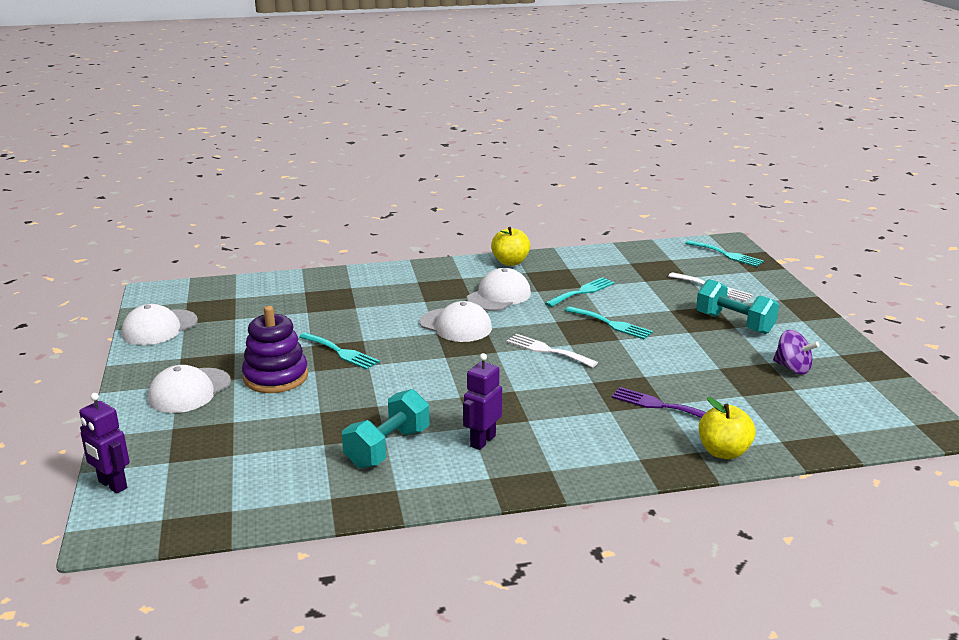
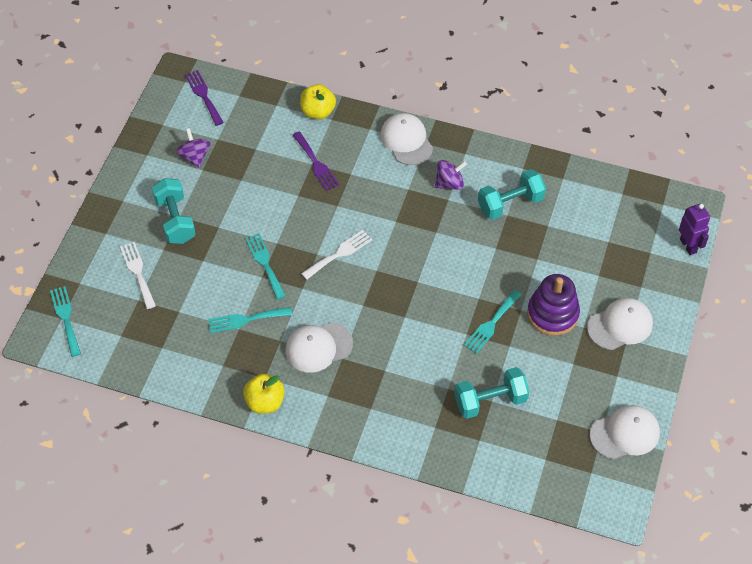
camera: 150 degrees left, 30 degrees up
turquoise fork [299,332,380,370] -> turquoise fork turned 120 degrees counterclockwise [464,290,522,354]
white cap [420,301,492,342] -> white cap moved to [380,113,433,165]
purple robot [463,353,502,450] -> purple spinning top [435,160,467,190]
white fork [506,334,598,368] -> white fork turned 105 degrees counterclockwise [301,230,372,280]
none -> purple fork [185,70,224,126]
none -> turquoise dumbbell [454,367,529,419]

